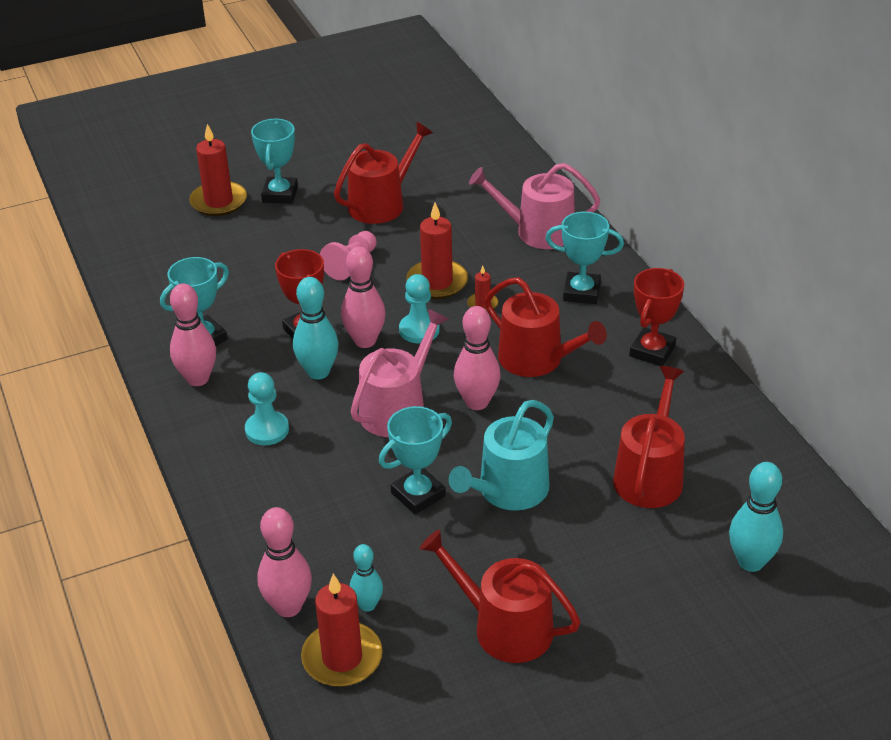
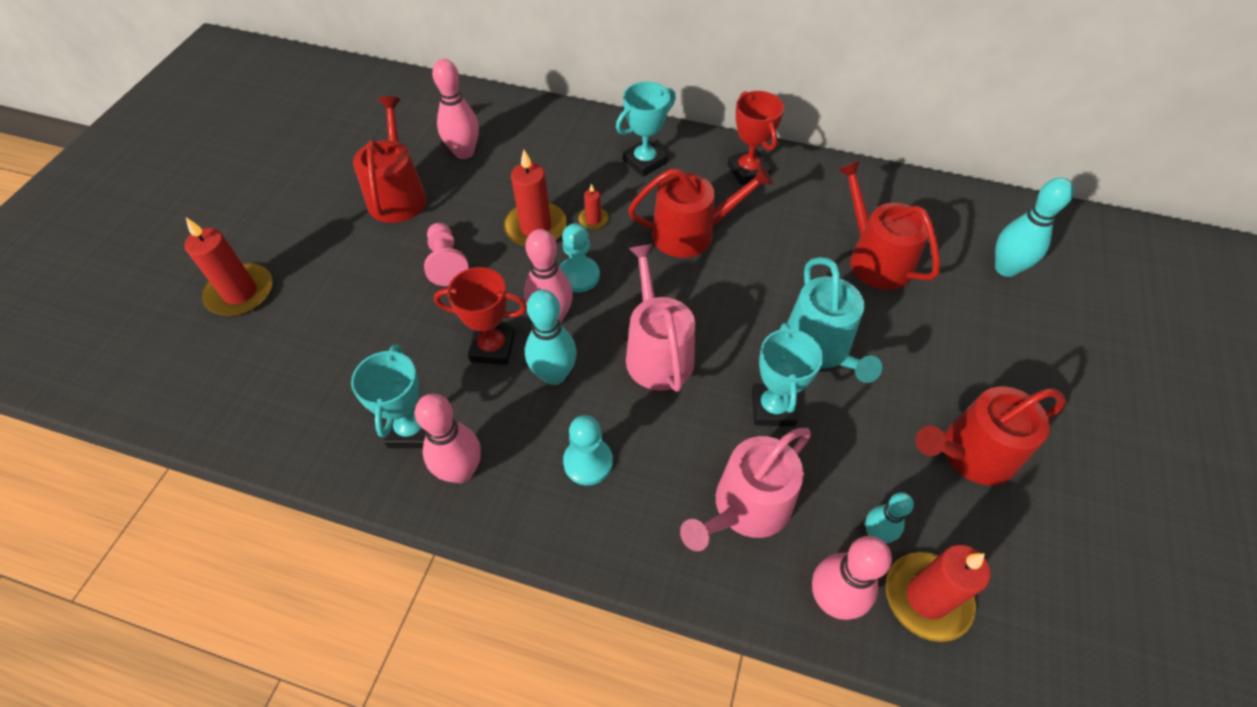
camera: 50 degrees left, 15 degrees up
turquoise trophy [251,119,298,204] -> none
pink bowling pin [454,306,501,410] -> pink bowling pin moved to [432,59,479,159]
pink watering can [469,163,600,249] -> pink watering can moved to [680,428,811,551]

